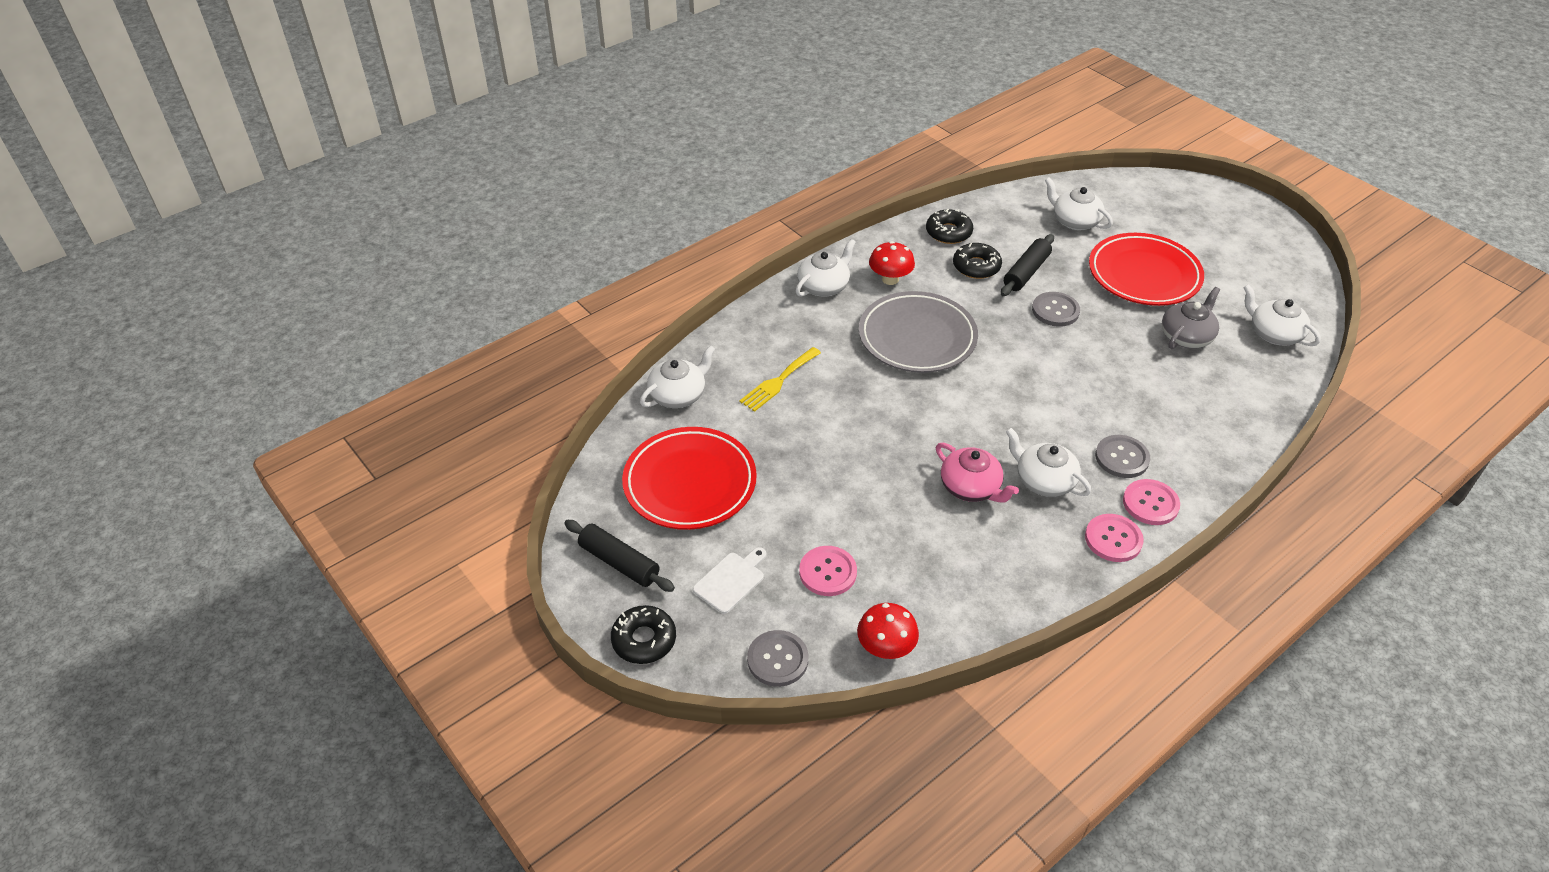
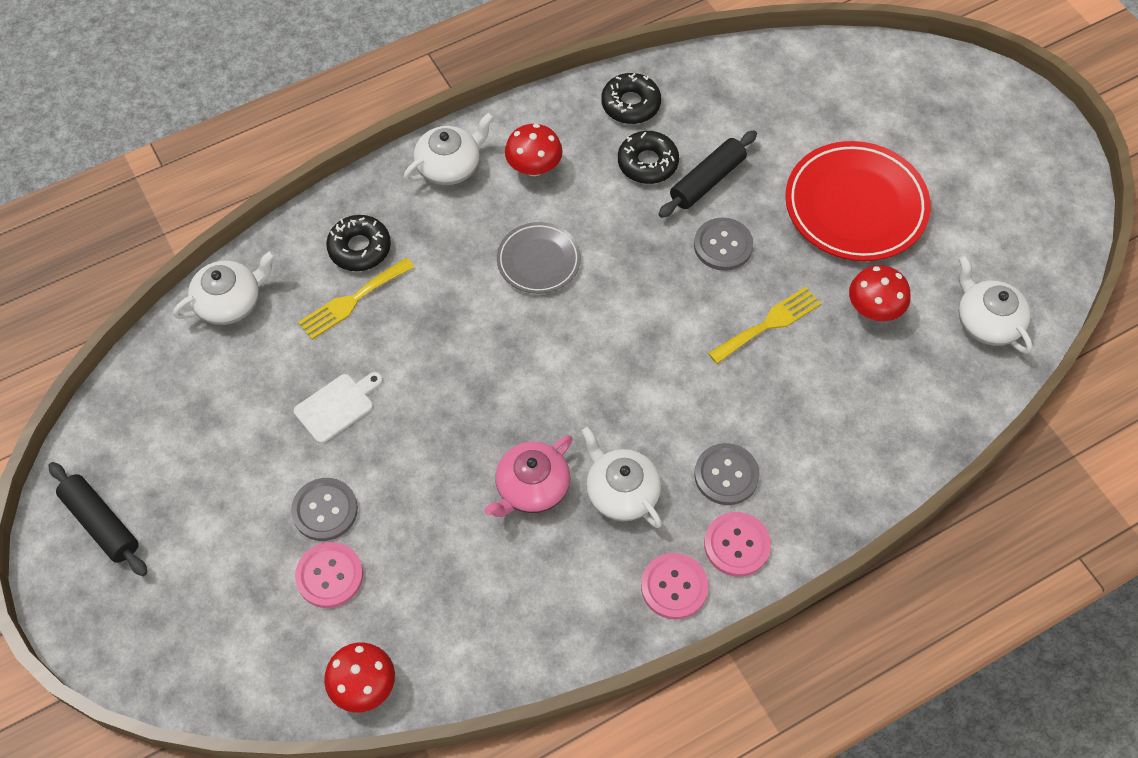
camera: 10 degrees right, 15 degrees up
black donut [611,605,676,664] -> black donut moved to [326,215,391,271]
red plate [622,427,757,530] -> none
white cutting board [693,547,766,614] -> white cutting board moved to [294,372,383,444]
grey button [747,630,808,687] -> grey button moved to [291,478,358,541]
grey plate [859,291,978,373] -> grey plate [497,222,581,294], size x0.57
pink teapot [936,443,1019,502] -> pink teapot turned 75 degrees clockwise [484,435,573,517]
white teapot [1045,178,1113,230] -> none
grey teapot [1162,287,1220,349] -> red mushroom [849,265,911,321]
none -> yellow fork [708,287,822,364]

